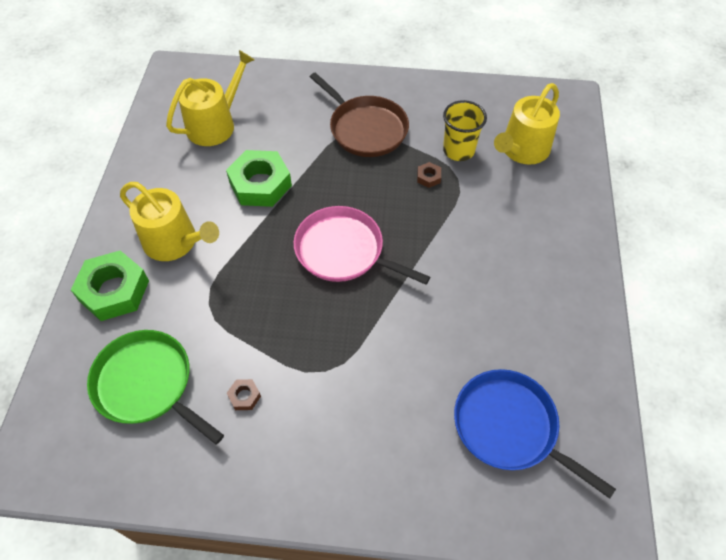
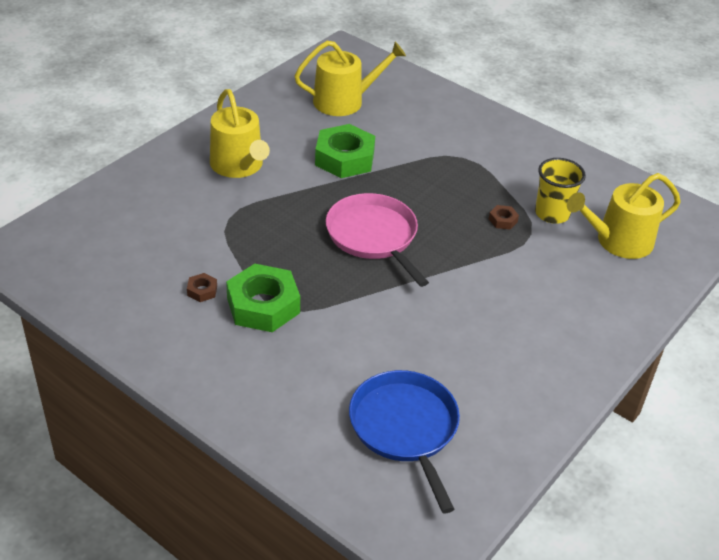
camera: 30 degrees right, 15 degrees down
green nut [71,250,149,321] -> green nut moved to [226,264,300,332]
green pan [87,330,224,444] -> none
brown pan [310,73,409,157] -> none

